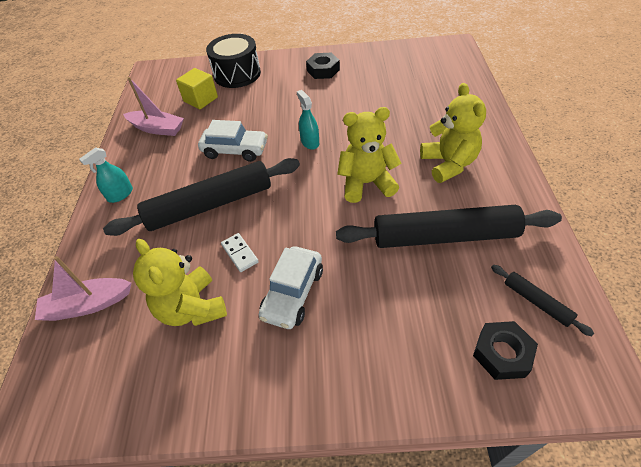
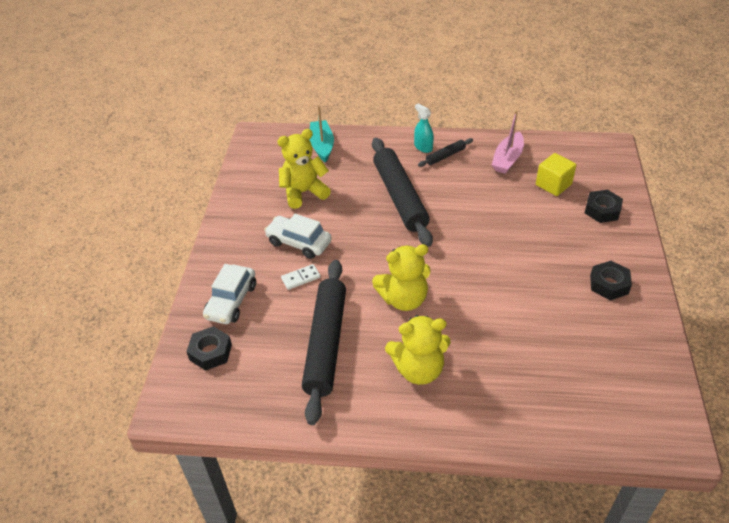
camera: 95 degrees right, 5 degrees down
pink boat [35,256,131,321] -> turquoise boat [309,105,334,163]
white car [198,120,268,162] -> white car moved to [203,264,256,324]
black drum [206,34,261,88] -> black nut [585,189,623,223]
white domino [221,233,259,272] -> white domino moved to [281,264,321,290]
turquoise spray bottle [297,90,319,150] -> none
yellow teddy bear [337,107,402,203] -> yellow teddy bear turned 75 degrees clockwise [372,244,430,311]
black rolling pin [491,265,594,336] -> black rolling pin moved to [418,138,473,167]

